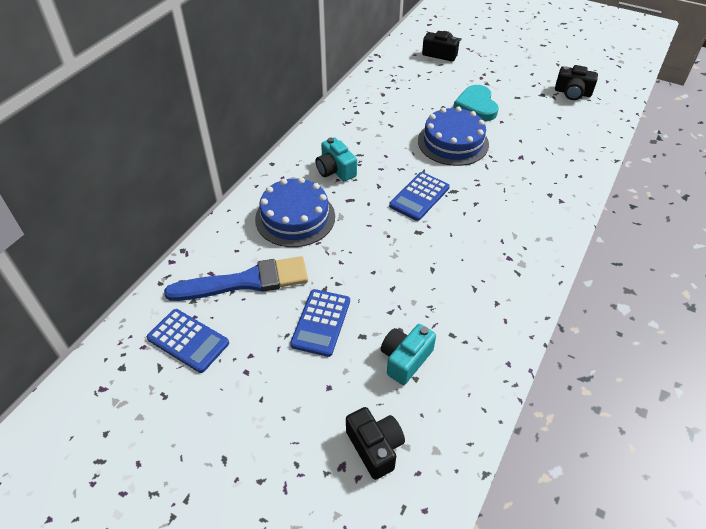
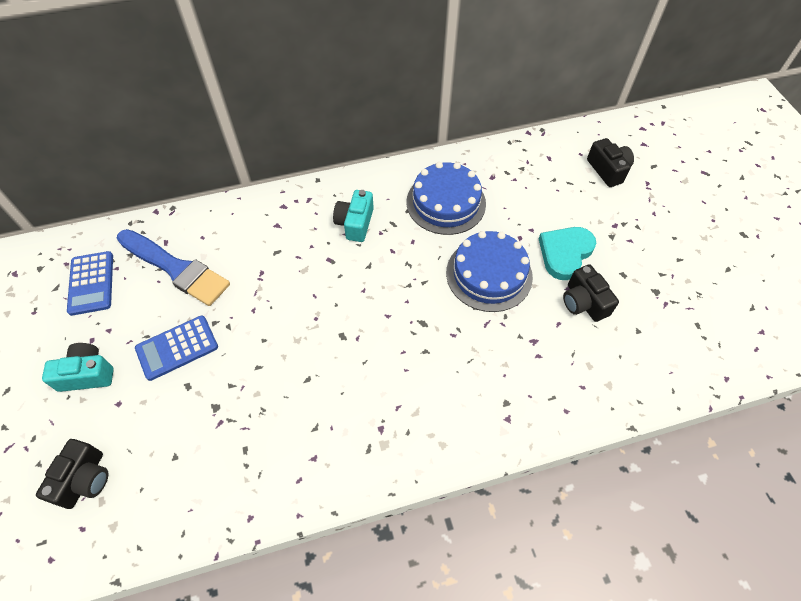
camera: 45 degrees right, 10 degrees up
blue cake [255,177,335,247] -> blue cake moved to [406,162,486,235]
turquoise camera [381,324,436,385] -> turquoise camera moved to [42,343,114,392]
blue calculator [389,172,450,221] -> none
black camera [555,65,598,100] -> black camera moved to [563,264,619,322]

